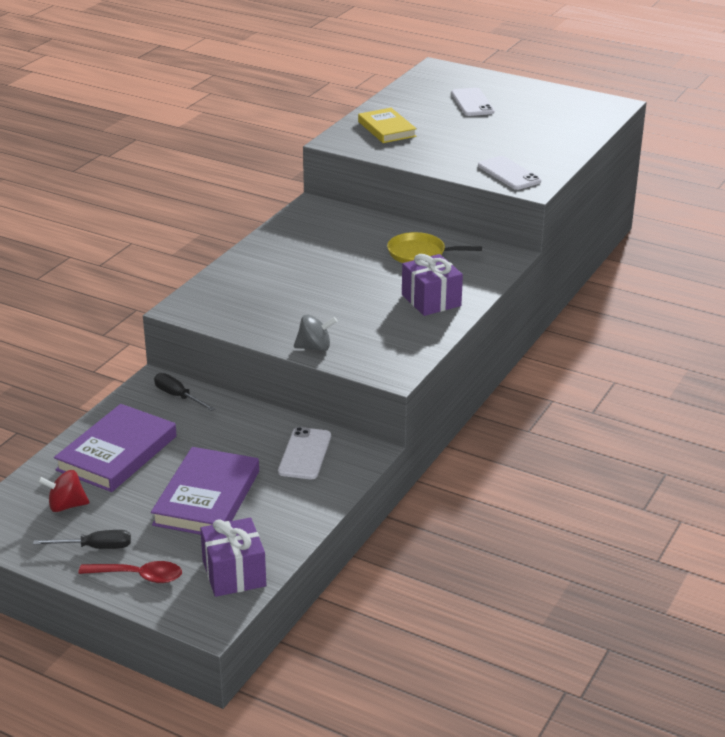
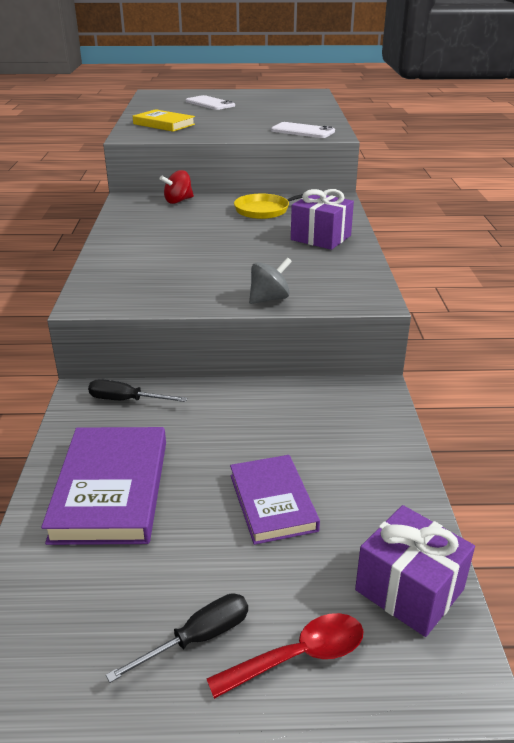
camera: 30 degrees left, 0 degrees up
red spinning top [38,470,89,512] -> red spinning top moved to [160,170,194,204]
purple book [151,447,259,535] -> purple book [230,455,320,545], size x0.67
white phone [278,427,331,479] -> none

